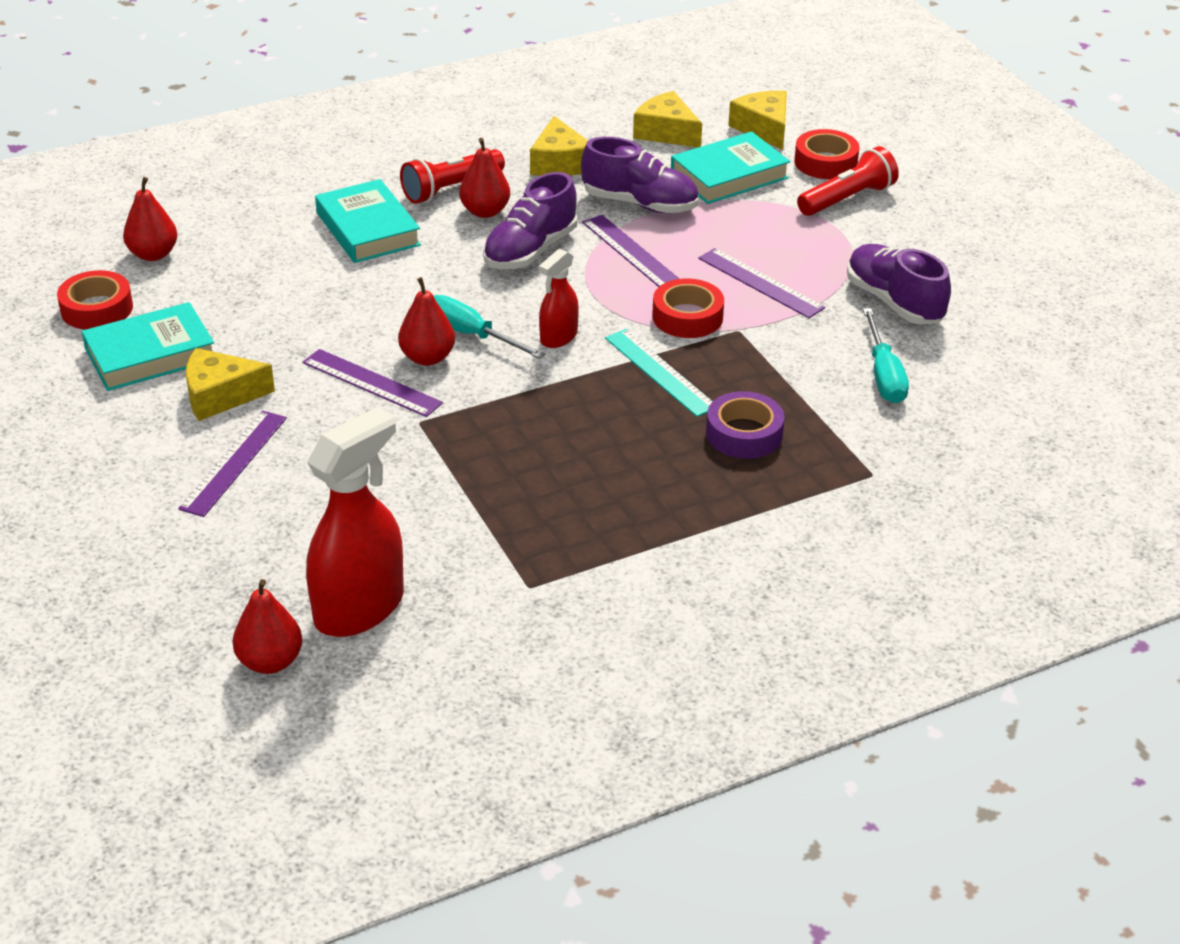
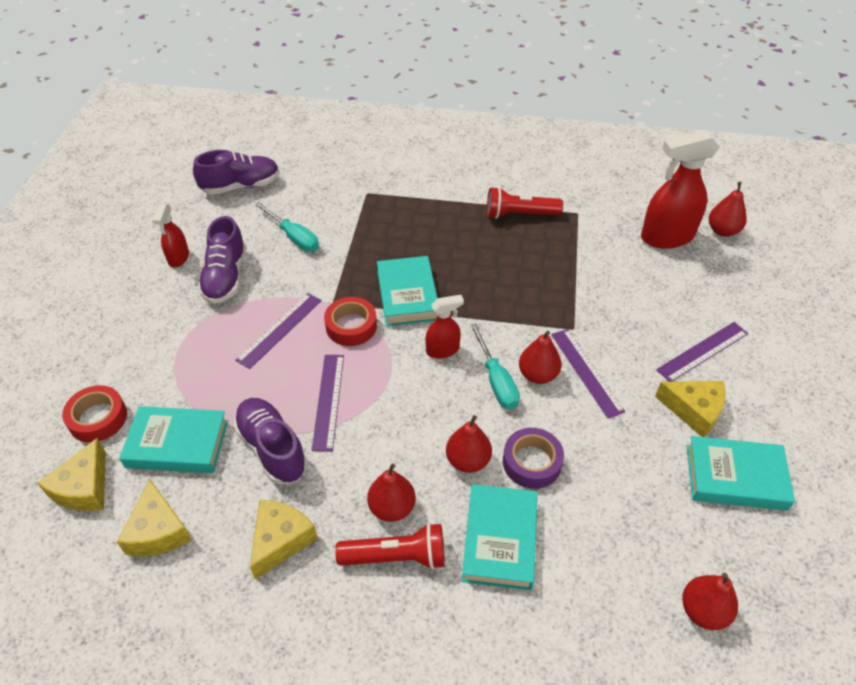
camera: 145 degrees left, 10 degrees up
red tape [57,270,133,330] -> none
purple shoe [483,172,577,269] -> purple shoe moved to [193,150,280,195]
turquoise ruler [605,329,713,417] -> turquoise book [377,256,438,326]
purple ruler [698,248,825,318] -> purple ruler turned 45 degrees clockwise [235,293,322,369]
purple tape [706,391,785,459] -> purple tape moved to [503,428,564,489]
red flashlight [797,146,899,216] -> red flashlight moved to [487,187,563,219]
turquoise screwdriver [863,308,909,403] -> turquoise screwdriver turned 105 degrees clockwise [255,202,319,252]
none -> red spray bottle [153,204,189,267]
none -> red pear [446,415,492,473]

